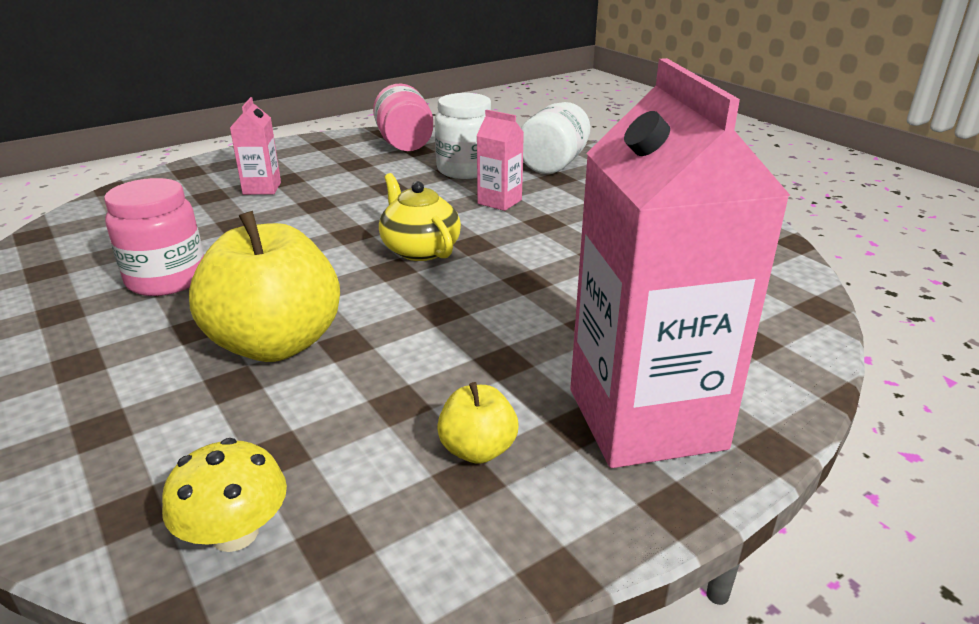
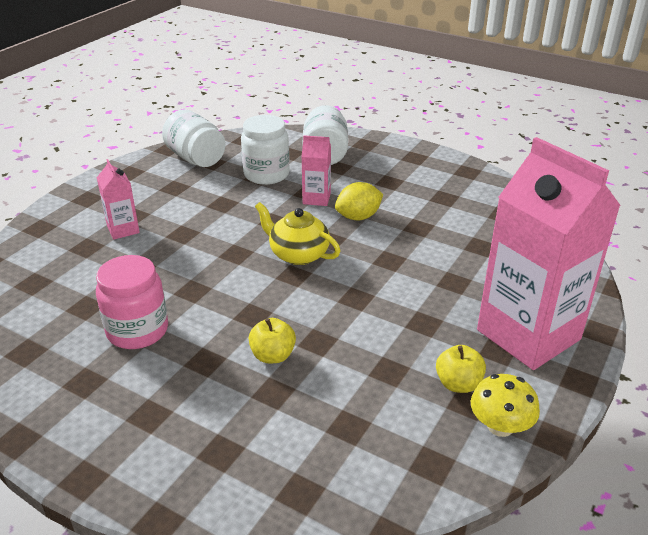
camera: 25 degrees left, 5 degrees up
yellow mushroom [162,438,287,552] -> yellow mushroom moved to [471,374,540,437]
yellow apple [189,211,340,362] -> yellow apple [249,318,296,363], size x0.47
pink jar [373,84,433,151] -> white jar [162,109,226,167]
none -> yellow lemon [335,182,383,220]

